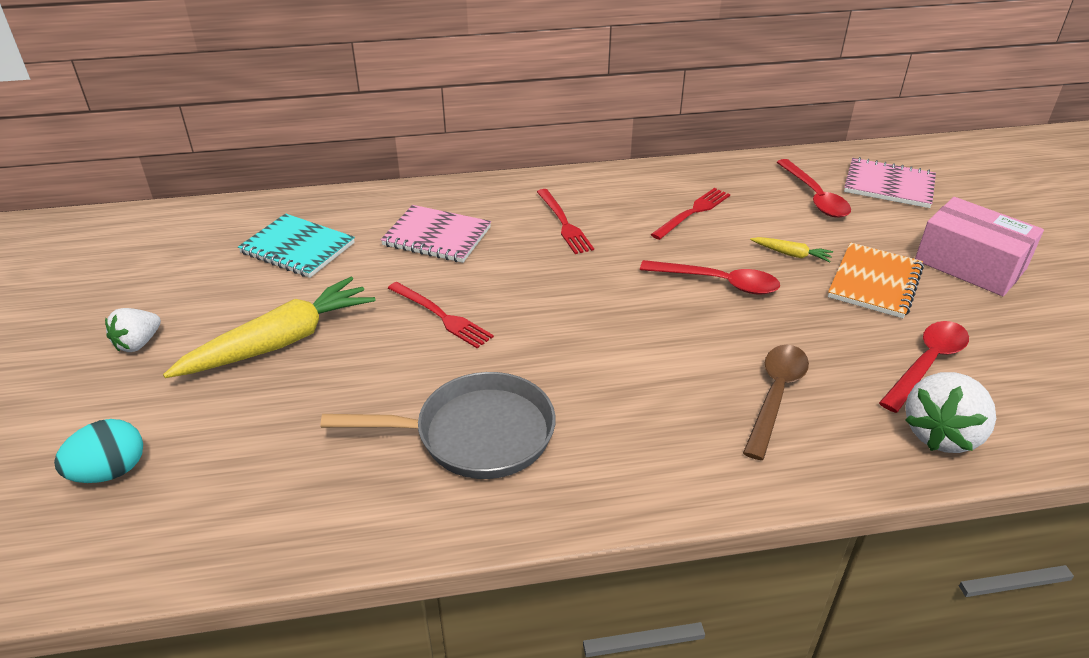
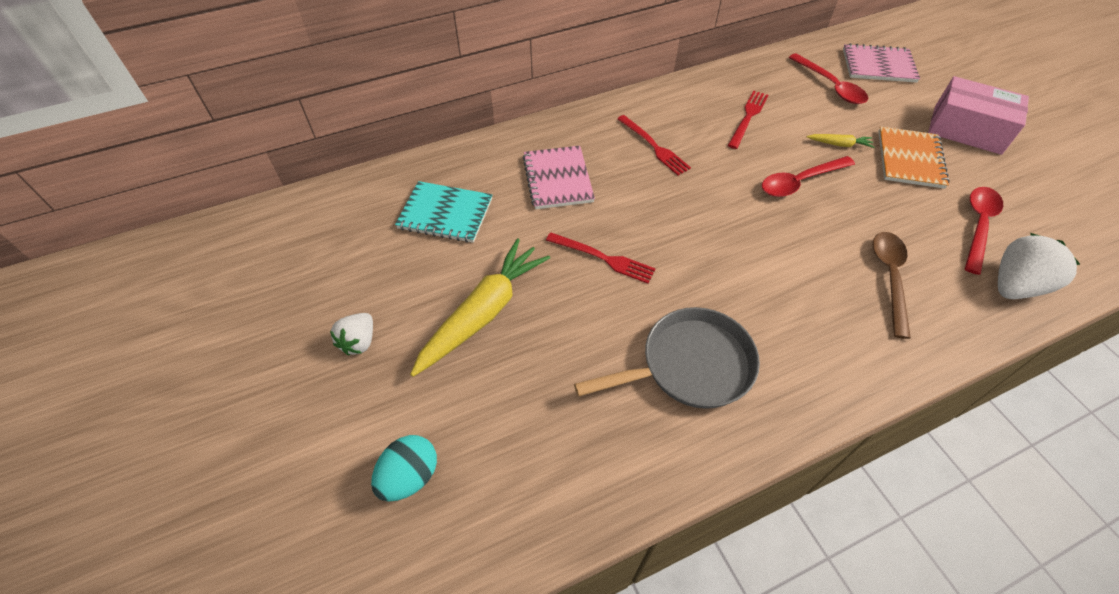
camera: 15 degrees left, 15 degrees up
pink notebook [381,205,491,263] -> pink notebook turned 75 degrees clockwise [523,146,595,209]
red spoon [640,260,780,294] -> red spoon turned 150 degrees clockwise [762,156,855,197]
white strawberry [905,372,996,453] -> white strawberry turned 150 degrees counterclockwise [998,233,1081,299]

